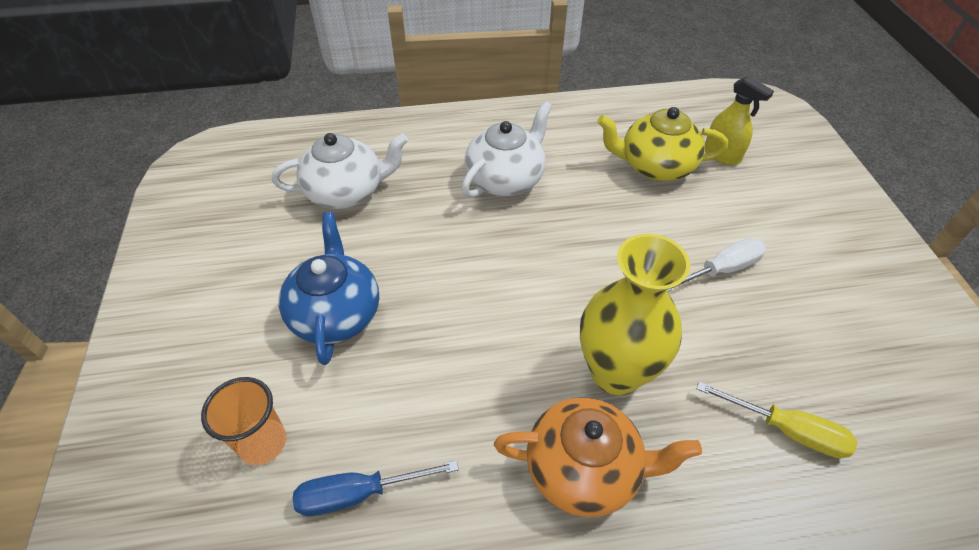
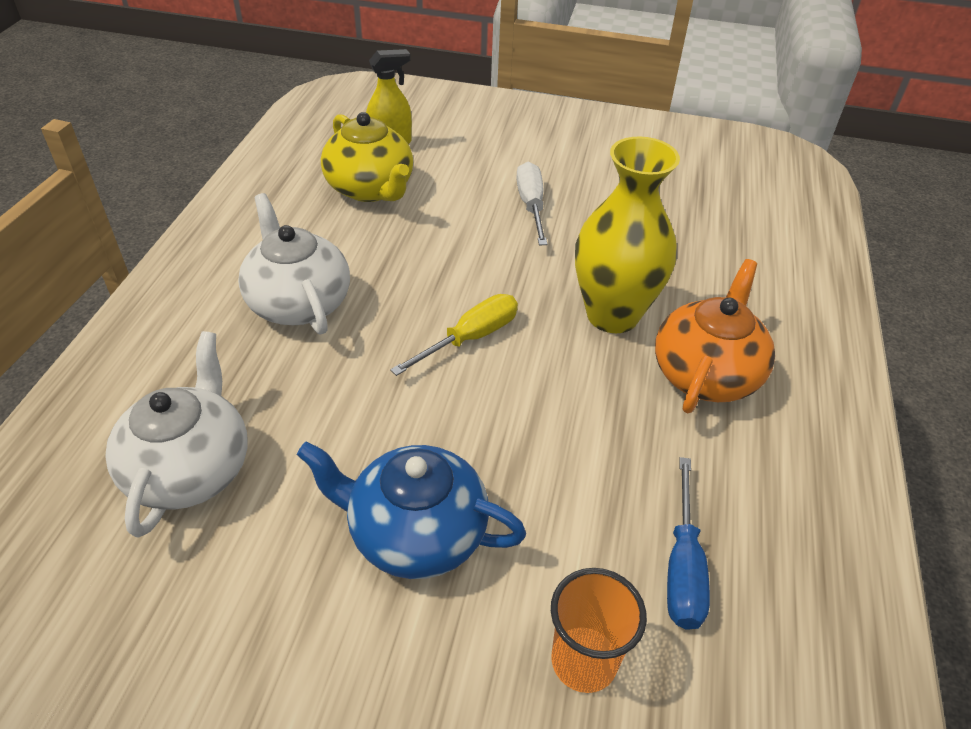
camera: 70 degrees left, 5 degrees down
yellow teapot [597,107,728,181] -> yellow teapot turned 60 degrees counterclockwise [321,112,413,202]
yellow screwdriver [697,381,857,459] -> yellow screwdriver moved to [390,294,518,376]

